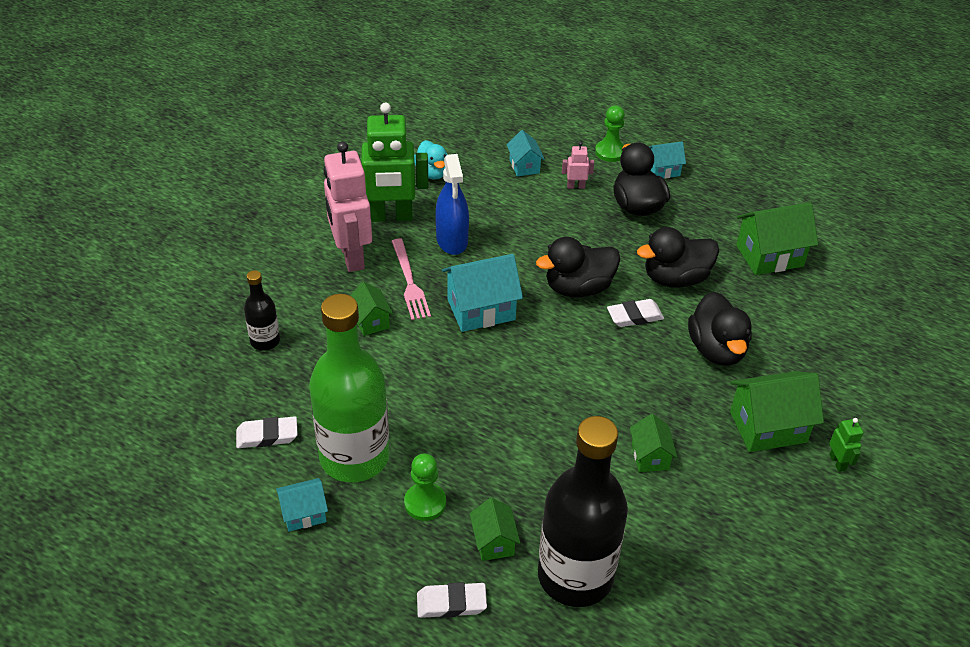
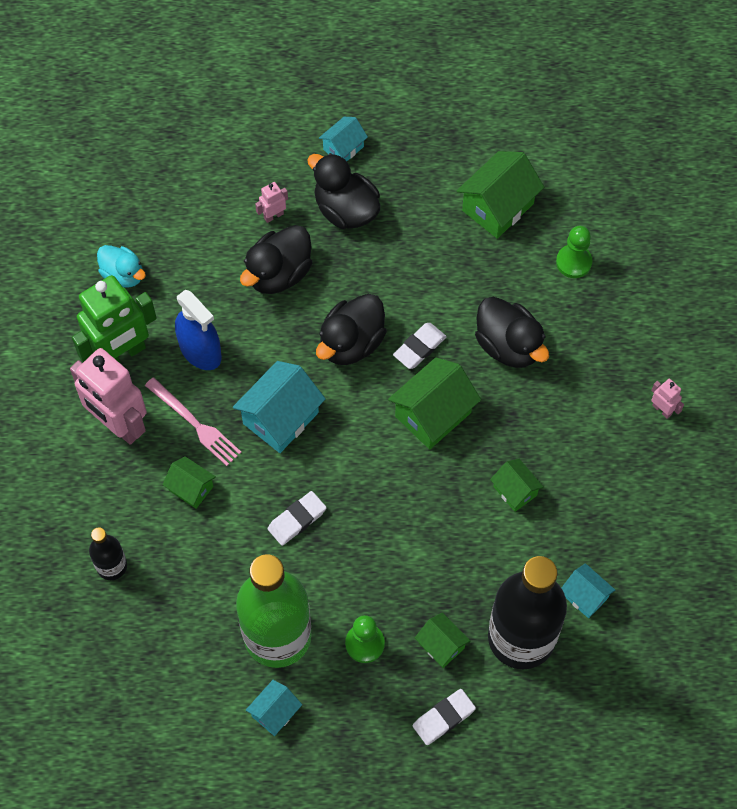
camera: 30 degrees left, 20 degrees up
white eraser [236,416,298,448] -> white eraser moved to [268,491,326,546]
turquoise house [506,130,545,176] -> turquoise house moved to [561,563,615,618]
green pawn [595,106,625,162] -> green pawn moved to [556,226,592,278]
black duck [637,227,719,288] -> black duck moved to [240,225,312,294]
green house [730,371,824,452] -> green house moved to [388,357,481,449]
green robot [829,418,863,472] -> pink robot [651,379,684,419]

